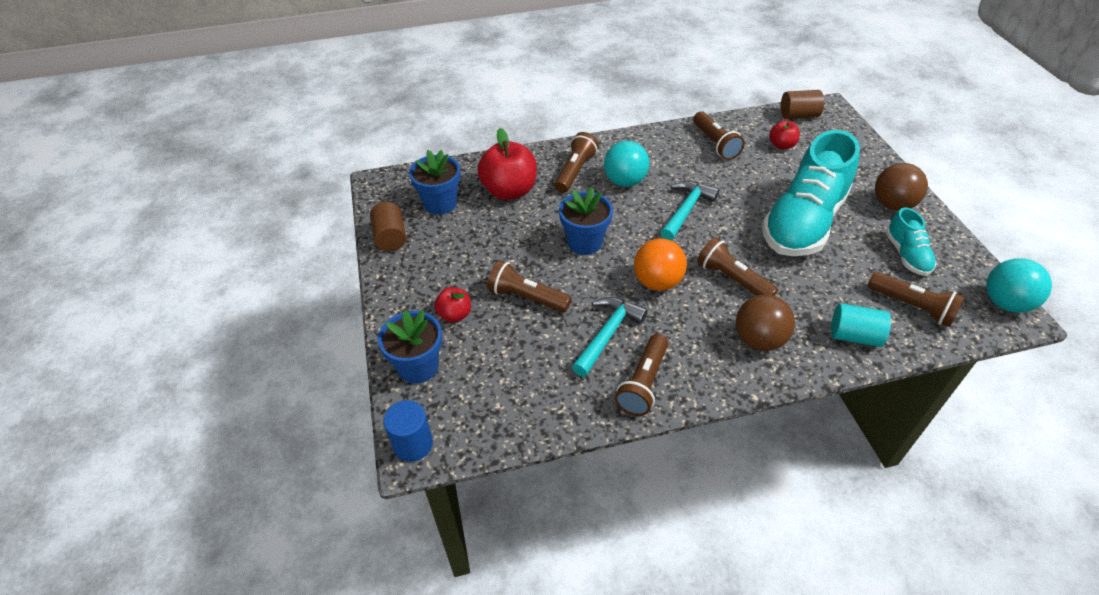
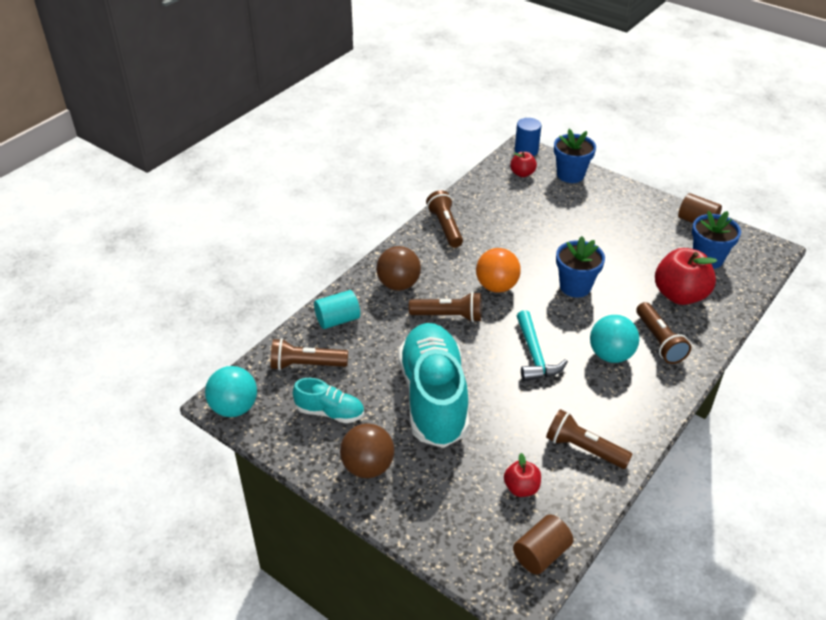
camera: 140 degrees right, 5 degrees down
red apple [434,287,471,322] -> red apple moved to [510,152,537,177]
brown flashlight [487,260,572,312] -> none
turquoise hammer [572,297,648,377] -> none
turquoise shoe [886,207,937,276] -> turquoise shoe turned 150 degrees clockwise [293,378,364,423]

